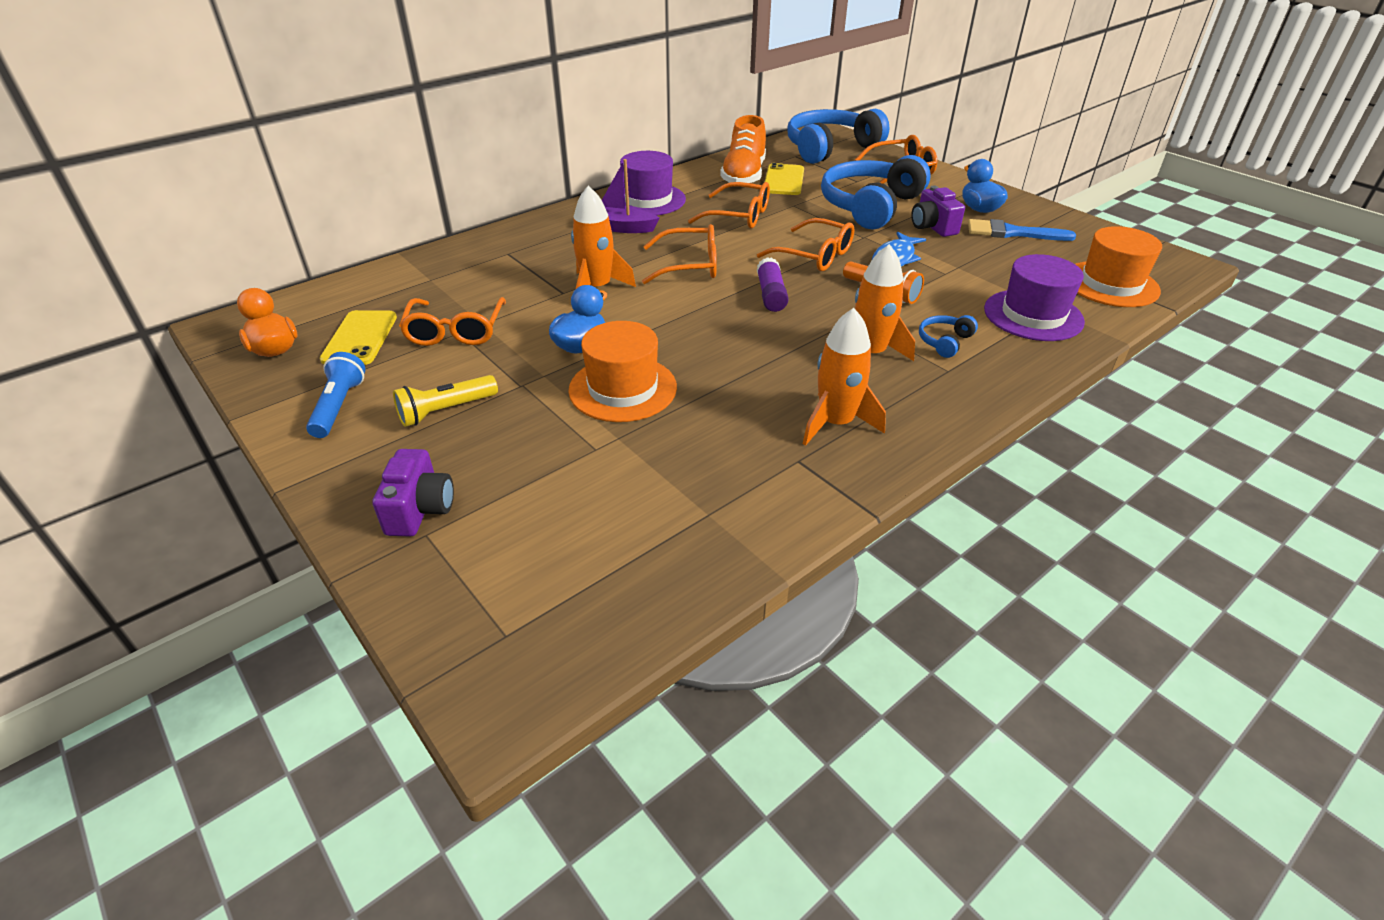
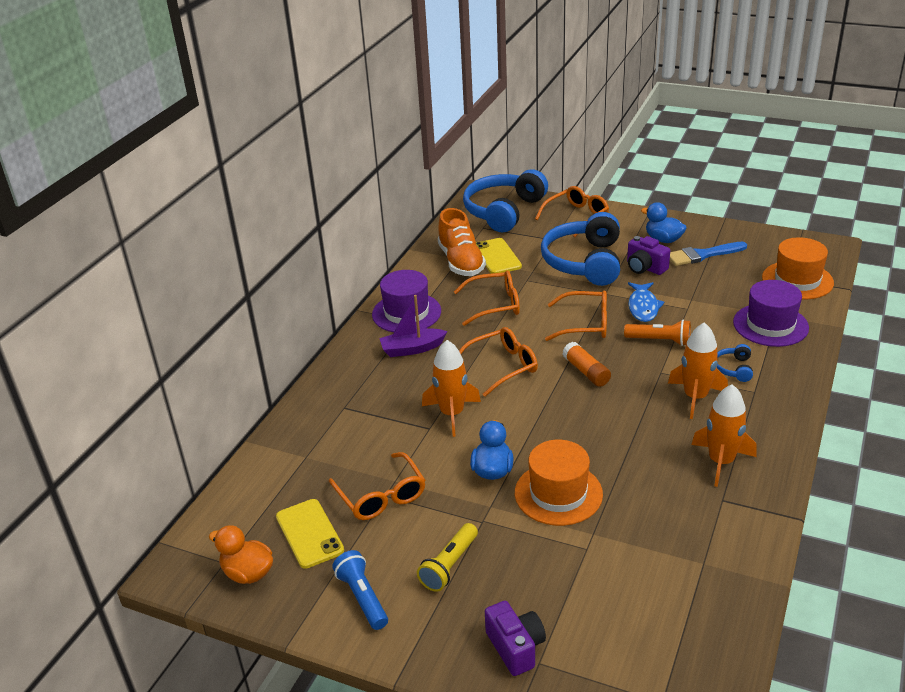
camera: 25 degrees left, 5 degrees down
purple glue stick [757,257,789,312] -> orange glue stick [563,342,611,387]

